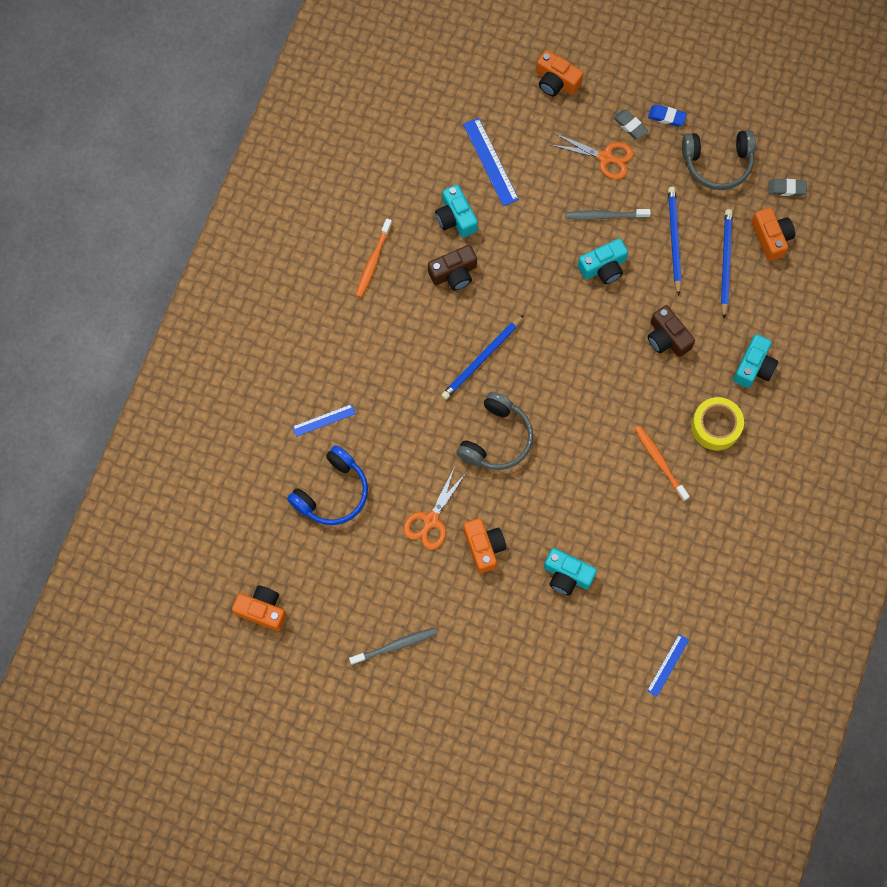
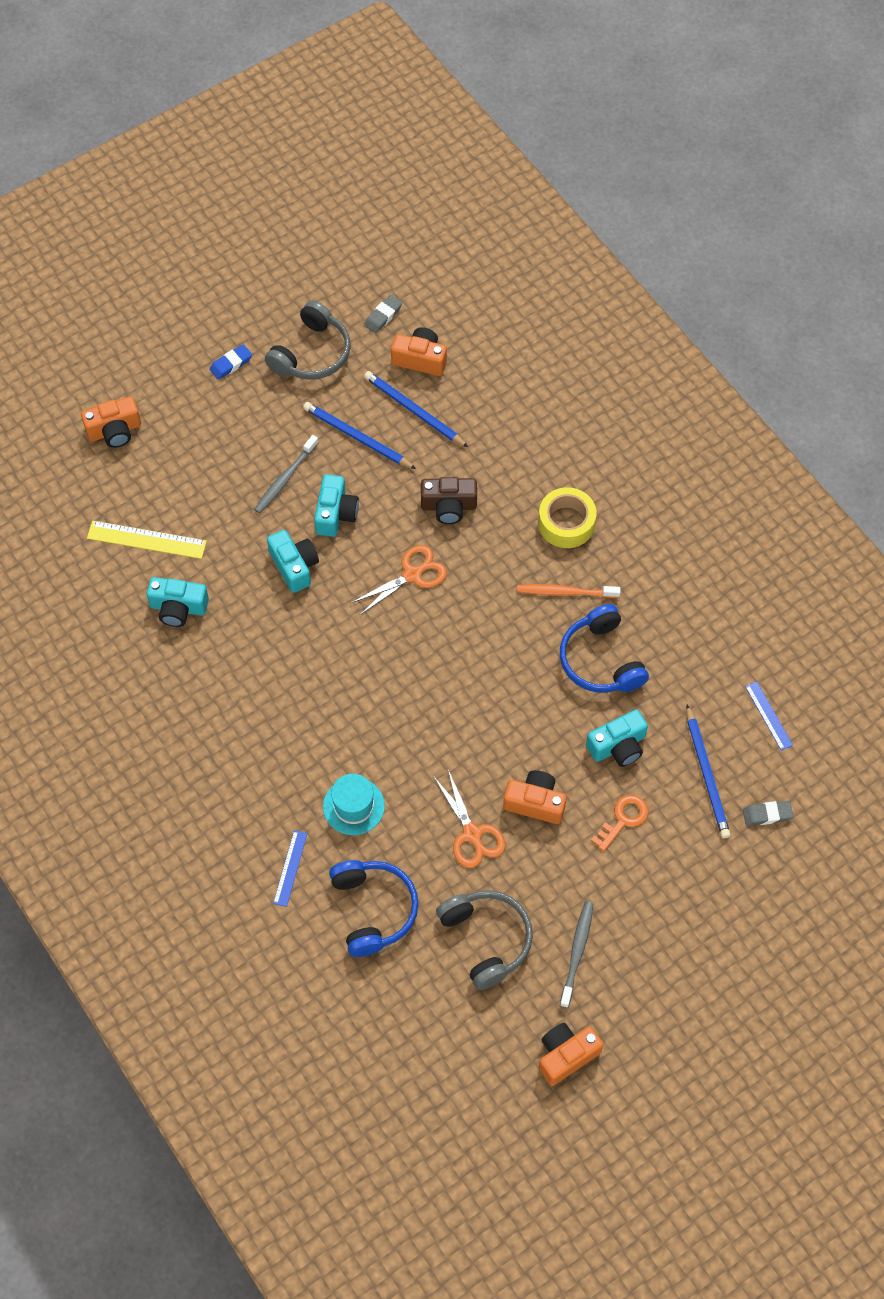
camera: 55 degrees left, 10 degrees down
orange camera [232,586,286,631] -> orange camera moved to [539,1023,603,1086]
orange toothbrush [356,218,392,298] -> none
brown camera [428,245,477,290] -> none
blue pencil [442,315,524,399] -> blue pencil moved to [686,705,731,838]
grey headphones [457,392,533,470] -> grey headphones moved to [436,890,533,990]
blue ruler [463,118,519,206] -> yellow ruler [87,521,207,559]
orange scissors [551,133,634,179] -> orange scissors moved to [351,545,447,616]
grey eraser [613,109,648,139] -> grey eraser moved to [743,801,793,826]
turquoise camera [733,334,778,388] -> turquoise camera moved to [267,530,319,593]
none -> turquoise hat [323,774,385,835]
none -> blue headphones [560,604,649,693]
none -> orange key [591,795,649,852]

